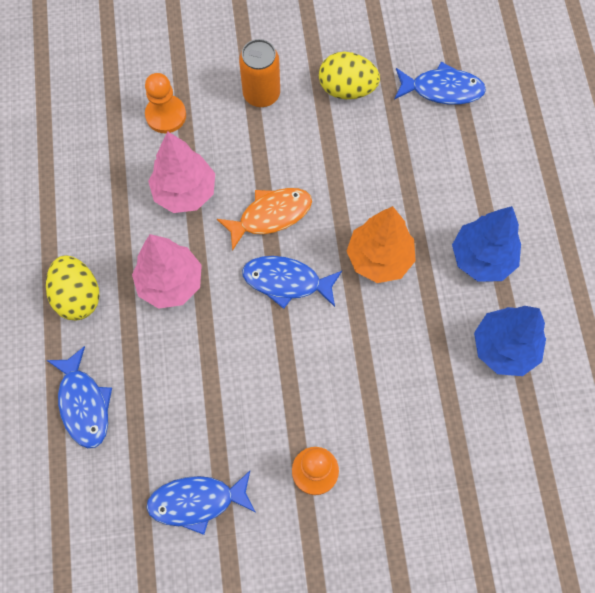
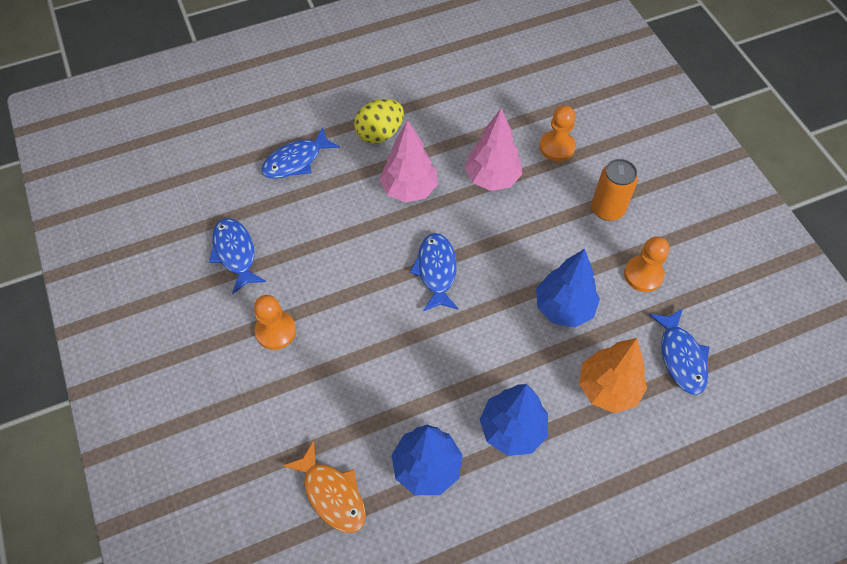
camera: 75 degrees right, 10 degrees down
orange fish [217,188,312,251] -> orange fish moved to [283,441,366,533]
yellow egg [319,52,380,99] -> orange pawn [624,237,669,292]
orange tree [347,206,416,283] -> orange tree moved to [579,338,647,413]
none -> blue tree [536,249,600,327]

